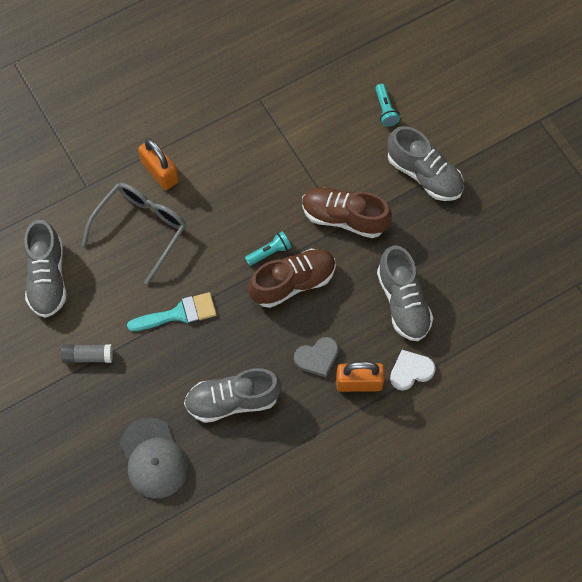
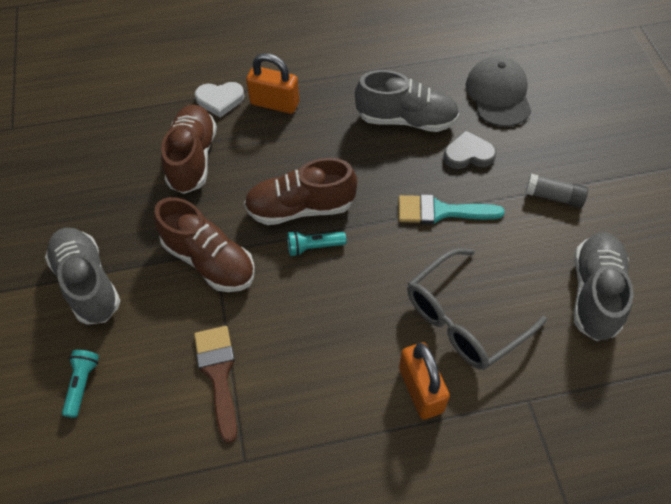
camera: 160 degrees left, 10 degrees down
grey heart [294,337,339,377] -> grey heart moved to [443,130,496,169]
grey shoe [377,245,434,341] -> brown shoe [161,105,217,194]
none -> brown brush [194,326,237,443]

